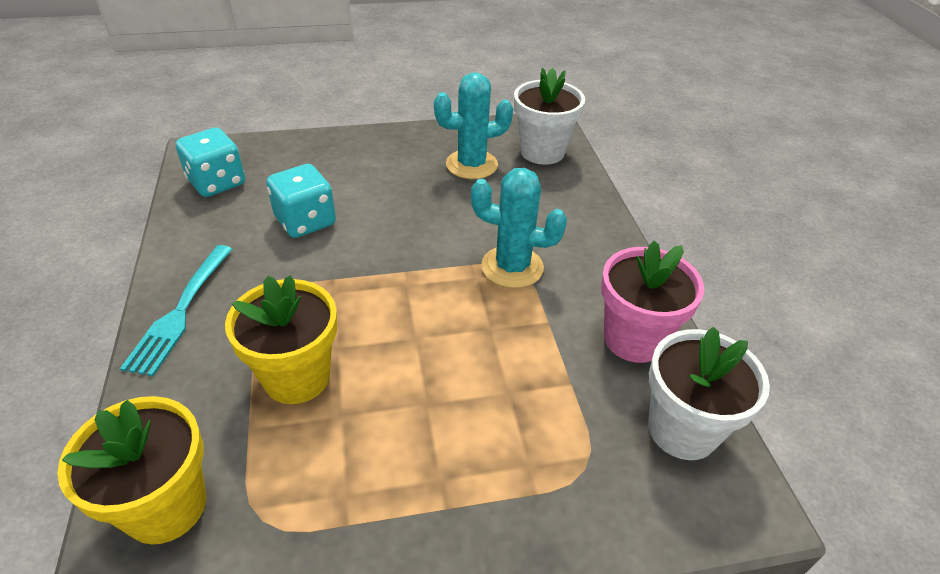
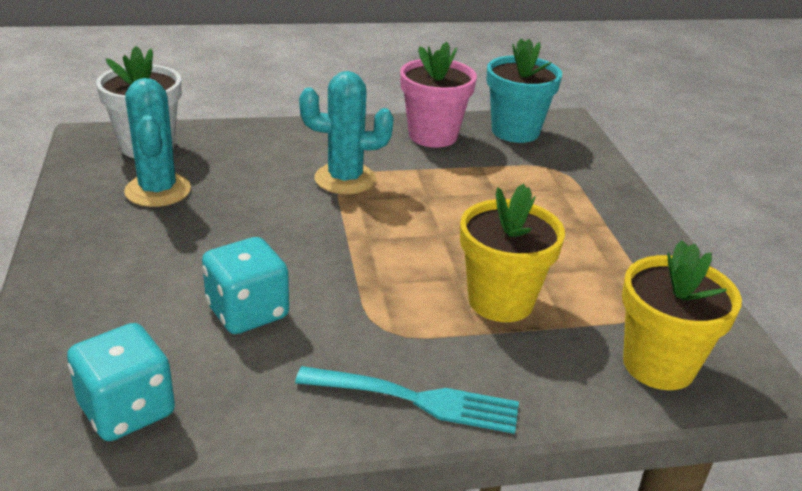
camera: 90 degrees left, 10 degrees down
turquoise cactus [471,168,567,288] -> turquoise cactus turned 75 degrees clockwise [299,71,394,194]
white flower pot [648,327,770,460] -> turquoise flower pot [486,38,562,143]

